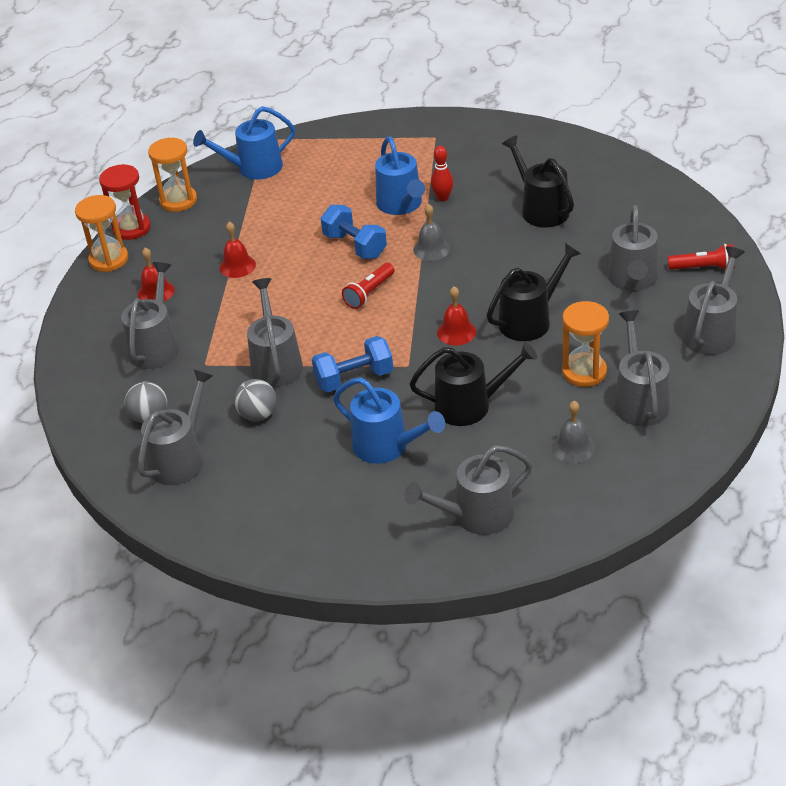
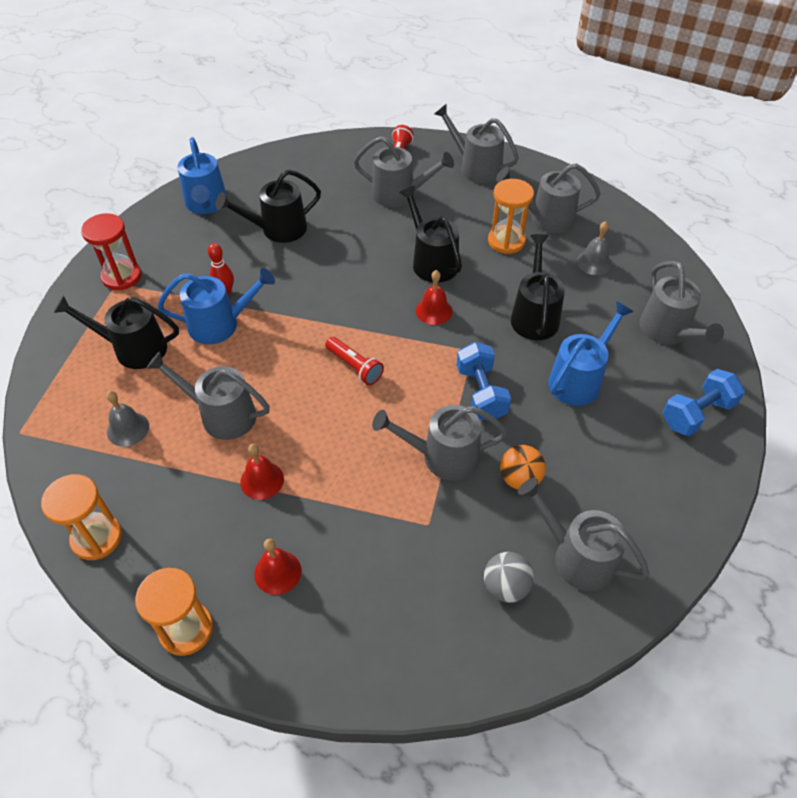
camera: 85 degrees left, 10 degrees up
red hourglass [99,164,151,240] -> red hourglass moved to [81,213,142,290]
grey watering can [121,262,179,369] -> grey watering can moved to [146,351,270,440]
blue watering can [193,106,295,180] -> blue watering can moved to [178,137,227,214]
grey ball [234,379,277,421] -> orange ball [500,445,546,489]
blue dumbbell [321,205,387,259] -> blue dumbbell moved to [663,369,745,436]
grey bell [413,204,450,261] -> grey bell moved to [106,391,149,447]
none -> black watering can [54,295,179,369]

